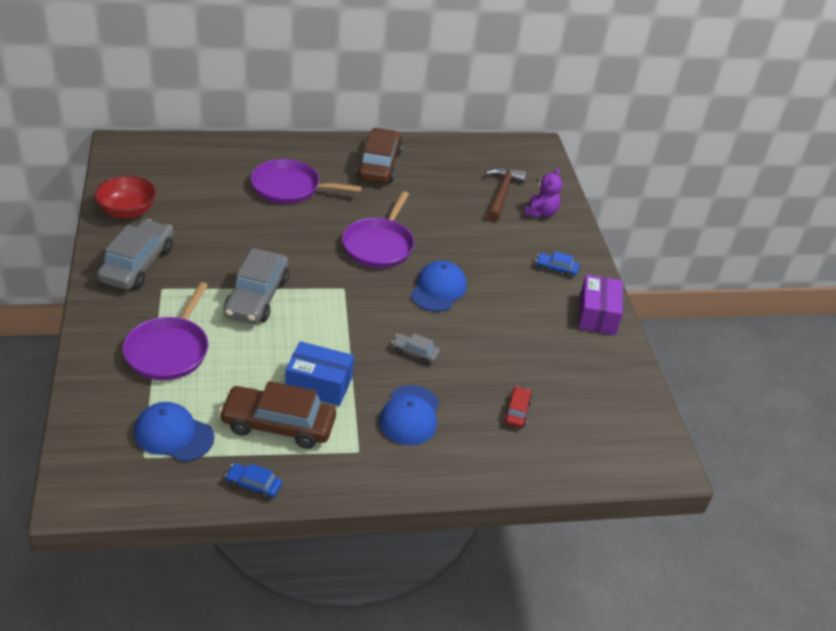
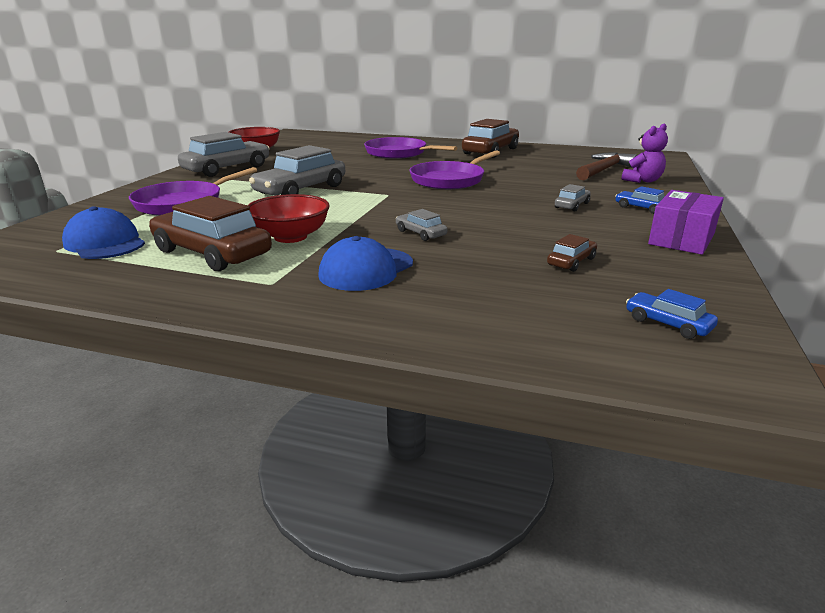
camera: 30 degrees right, 15 degrees down
blue car [225,463,282,499] -> blue car moved to [626,289,718,339]
blue box [285,341,354,406] -> red bowl [248,194,330,243]
blue cap [410,260,467,312] -> none
red car [503,386,532,428] -> none
none -> brown car [547,234,597,272]
none -> grey car [555,184,591,211]

